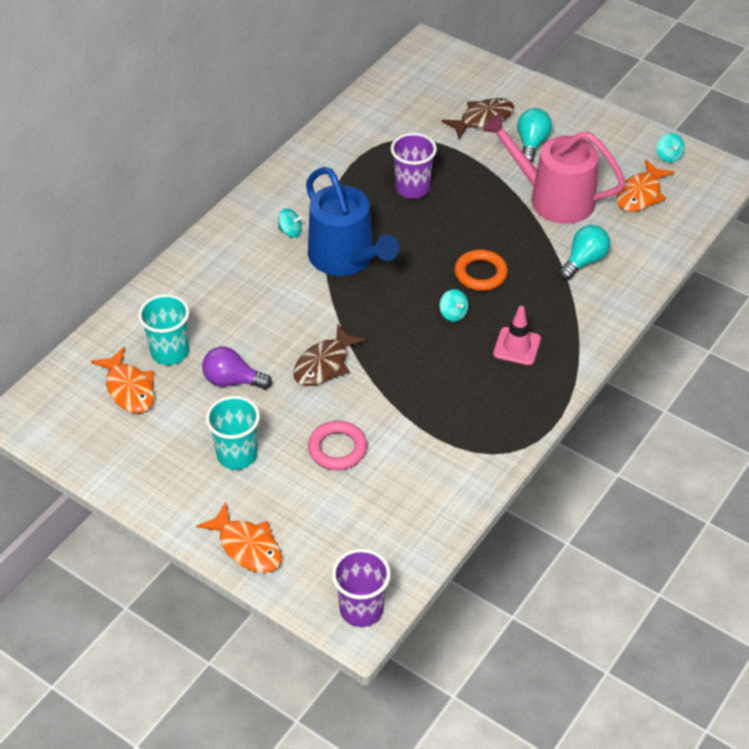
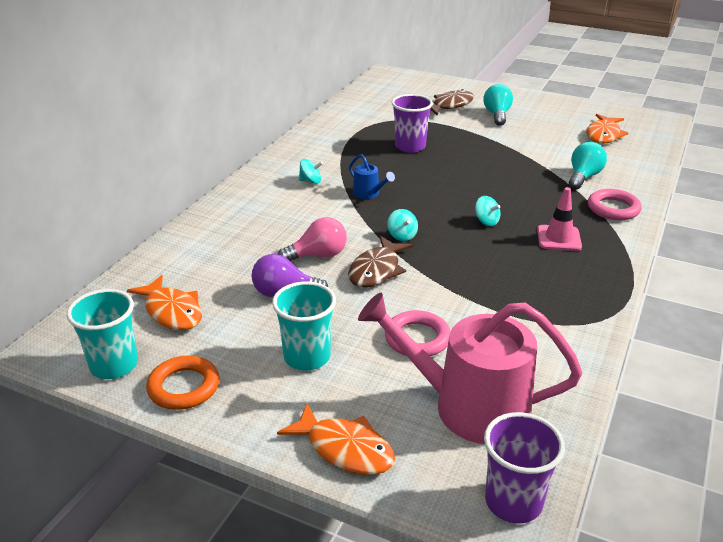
camera: 10 degrees left, 15 degrees down
turquoise cup [138,294,189,365] -> turquoise cup moved to [67,289,138,379]
blue watering can [306,167,399,276] -> blue watering can [349,154,395,199], size x0.42
orange ring [455,249,508,291] -> orange ring moved to [146,355,219,410]
pink watering can [483,113,626,224] -> pink watering can moved to [358,293,582,444]
turquoise spinning top [657,133,685,163] -> turquoise spinning top moved to [387,209,418,241]
none -> pink light bulb [278,217,347,261]
none -> pink ring [588,189,642,220]

